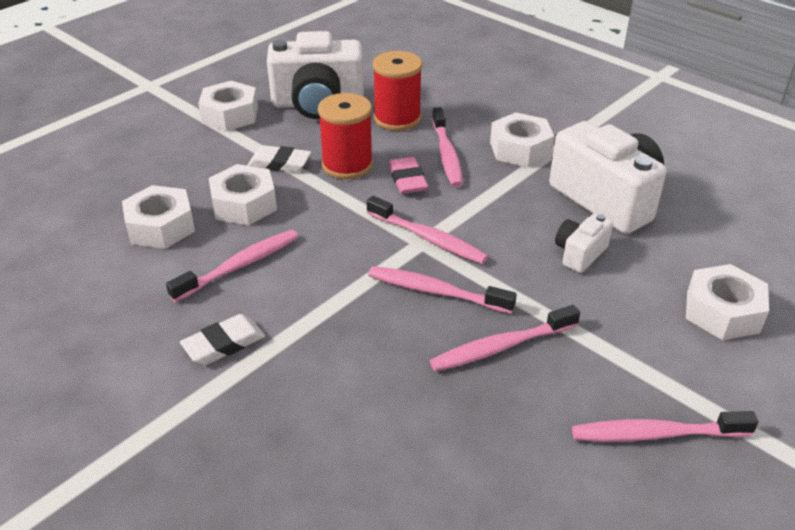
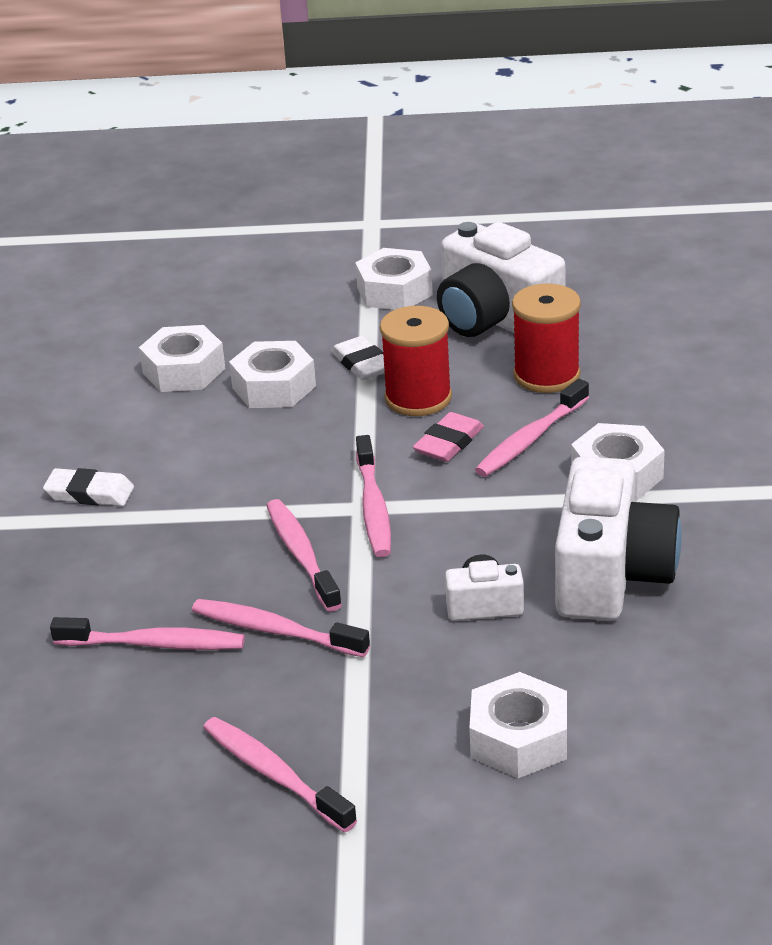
camera: 50 degrees right, 5 degrees down
pink toothbrush [166,230,298,302] -> pink toothbrush moved to [50,617,245,650]

